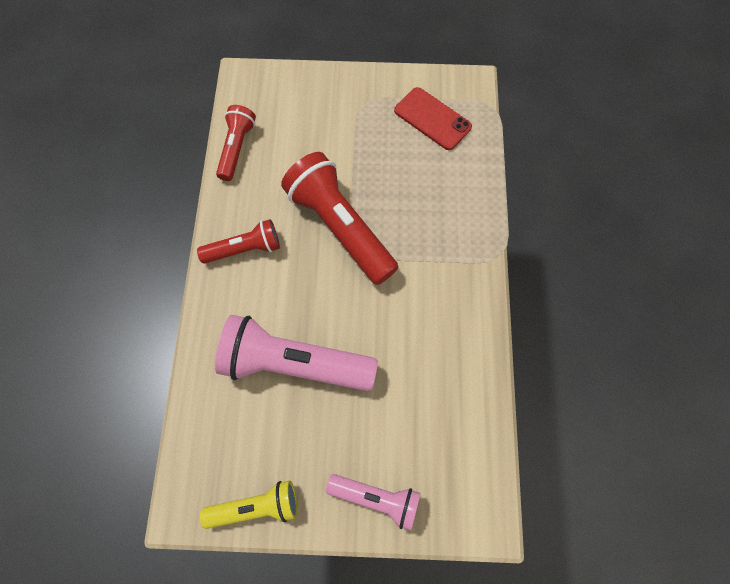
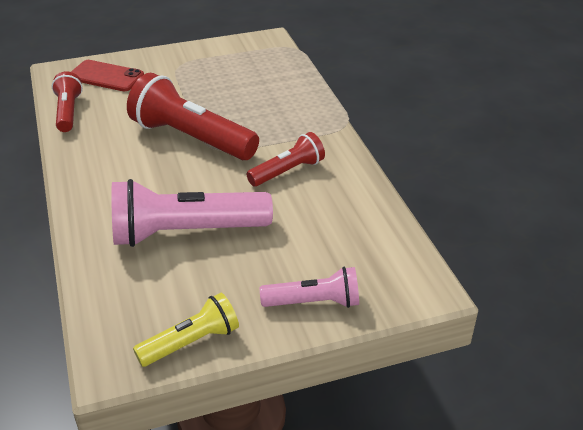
camera: 20 degrees left, 30 degrees down
red flashlight [197,219,280,263] -> red flashlight moved to [246,132,325,186]
red phone [394,87,472,150] -> red phone moved to [71,60,144,92]

